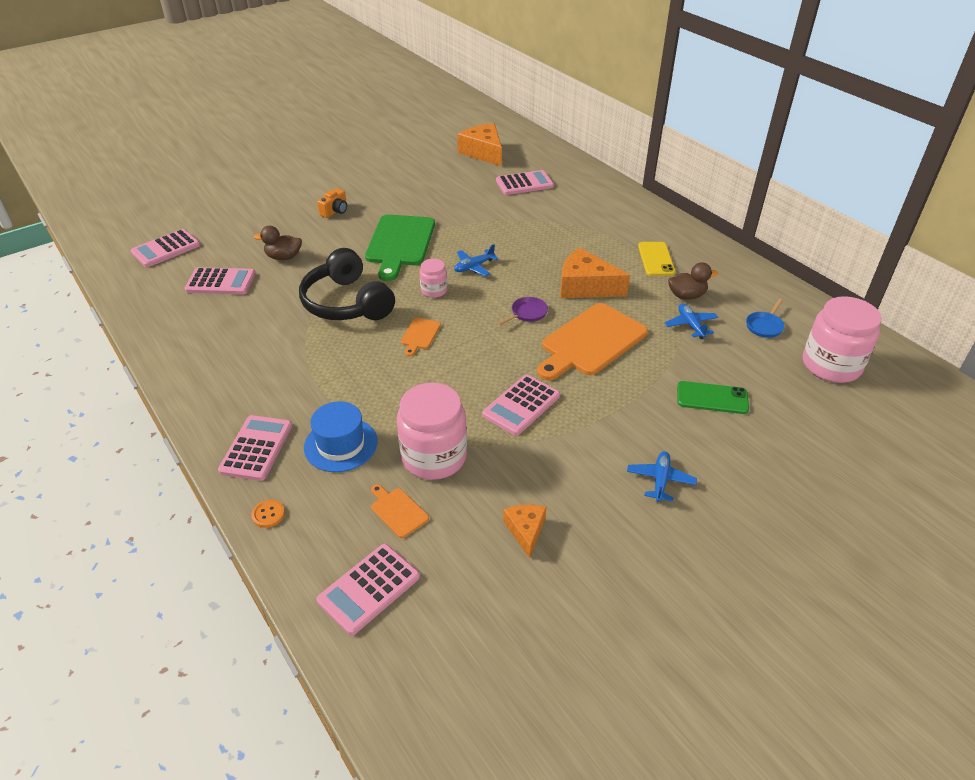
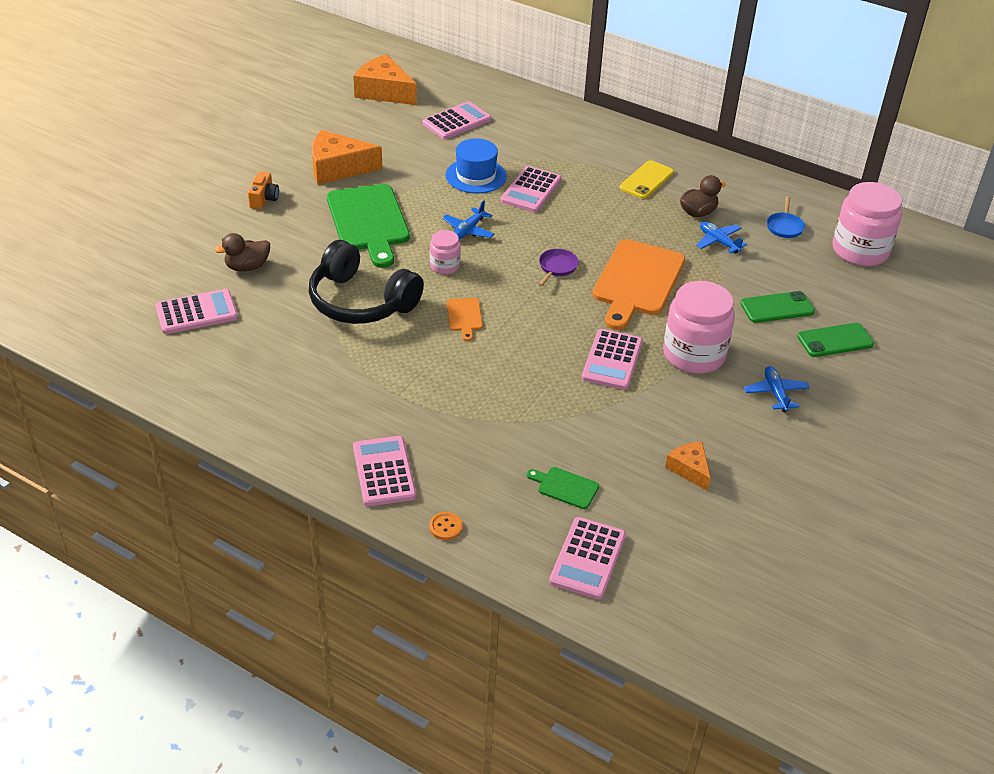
camera: 25 degrees left, 0 degrees up
pink calculator [130,229,200,267] -> pink calculator moved to [501,166,562,213]
blue hat [304,401,378,472] -> blue hat moved to [445,139,507,194]
orange cutting board [371,484,429,538] -> green cutting board [527,467,599,509]
pink jar [397,383,467,480] -> pink jar moved to [663,281,735,374]
orange cheese [560,248,630,298] -> orange cheese moved to [312,130,382,185]
yellow phone [638,242,676,276] -> yellow phone turned 60 degrees clockwise [620,160,674,199]
none -> green phone [797,323,874,357]

